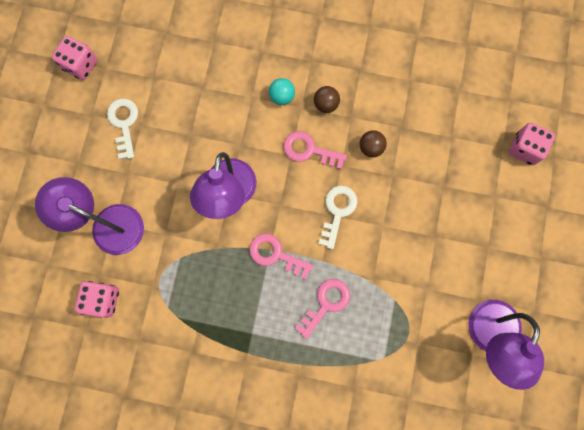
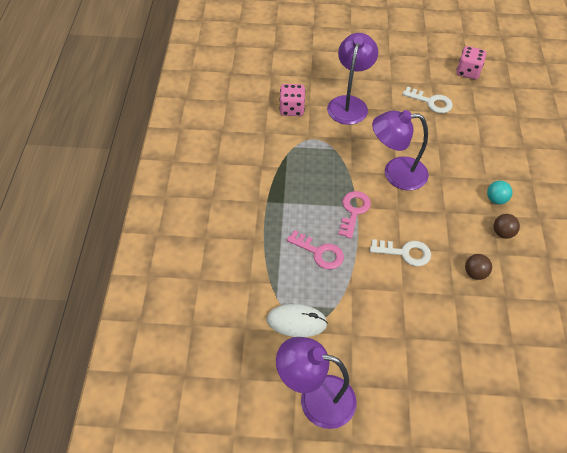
camera: 80 degrees right, 25 degrees down
white key [107,99,138,159] -> white key turned 45 degrees clockwise [402,86,453,113]
pink key [284,131,347,169] -> none
pink dice [509,123,555,165] -> none
none -> white mouse [267,304,328,337]

